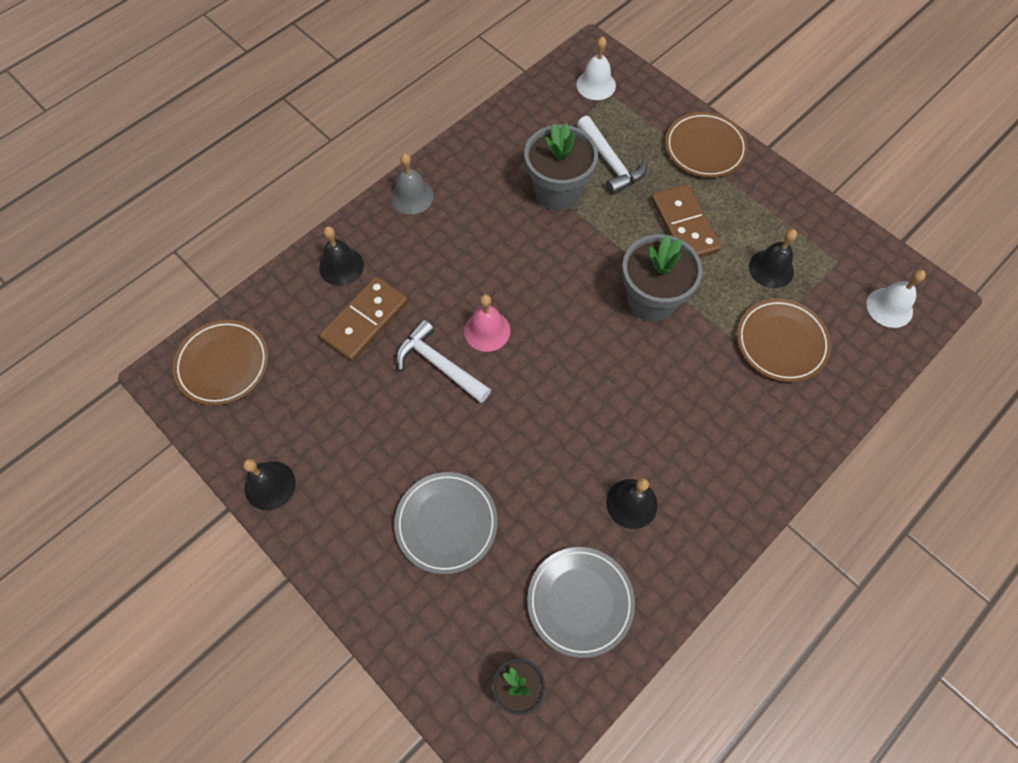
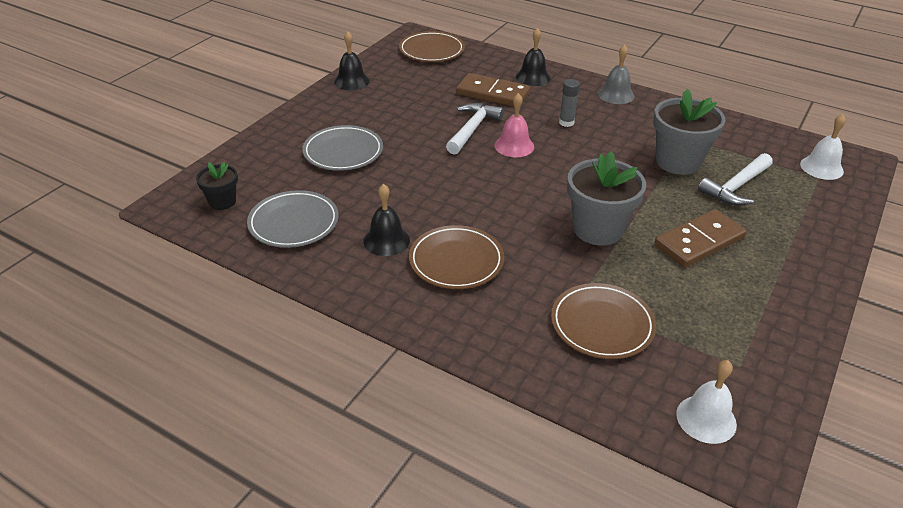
camera: 75 degrees right, 25 degrees down
brown plate [665,112,748,178] -> brown plate moved to [409,225,504,289]
black bell [749,229,797,288] -> none
none -> grey glue stick [559,79,580,127]

